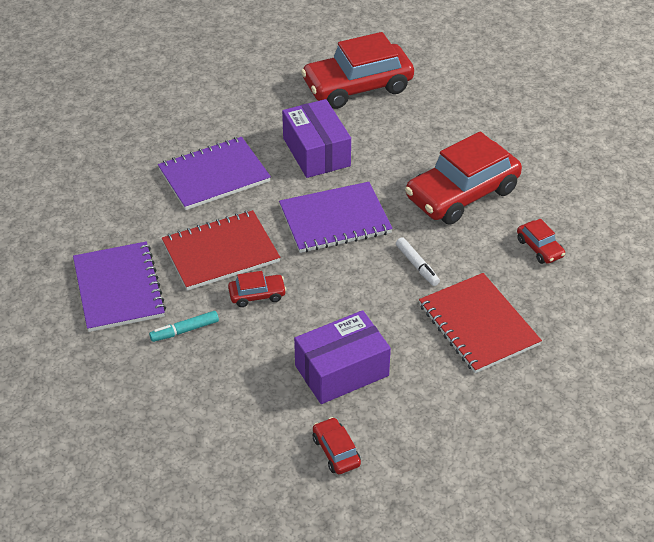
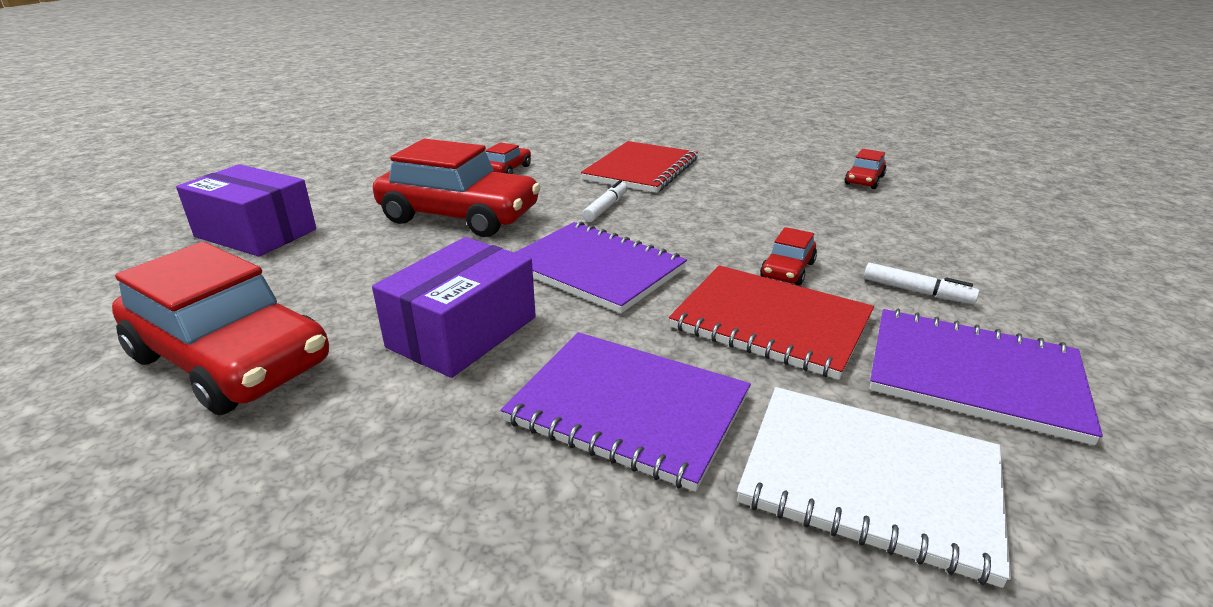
camera: 125 degrees left, 15 degrees down
purple notebook [73,242,166,332] -> purple notebook turned 75 degrees clockwise [869,309,1103,445]
turquoise marker [149,311,219,342] -> white marker [864,263,979,304]
red car [228,271,286,307] -> red car turned 105 degrees counterclockwise [760,227,817,286]
purple box [294,310,391,404] -> purple box moved to [176,164,316,257]
none -> white notebook [737,387,1011,588]

